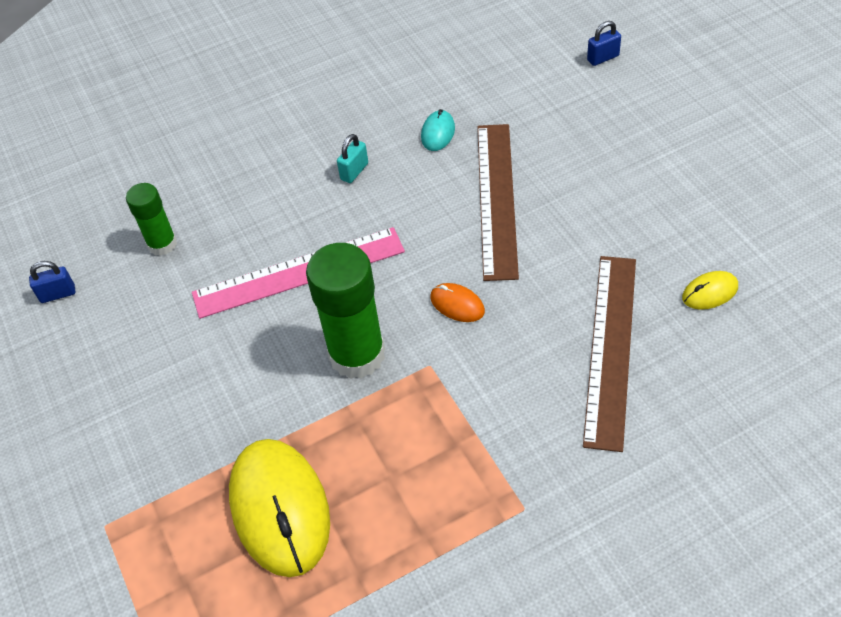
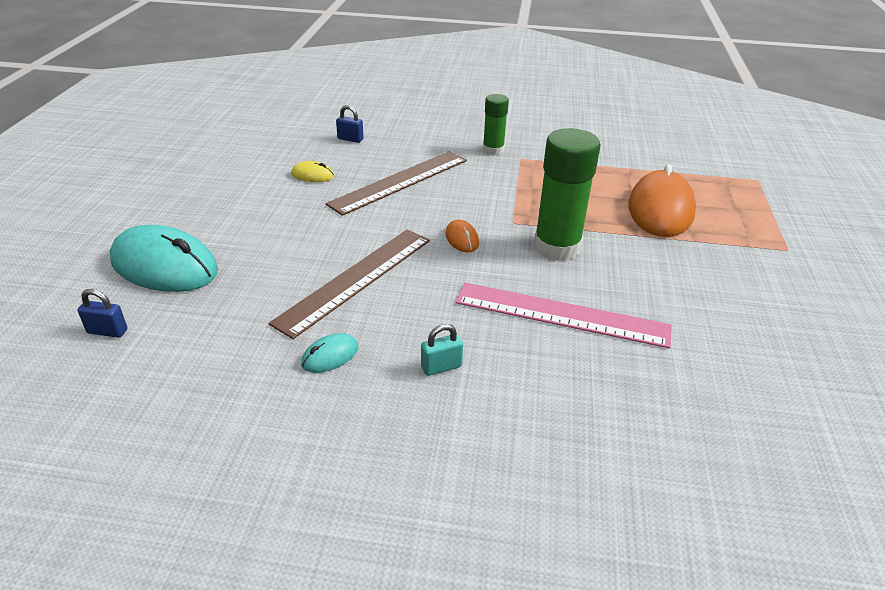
camera: 150 degrees left, 15 degrees down
blue padlock [29,261,75,303] -> blue padlock moved to [336,105,364,143]
green glue stick [126,183,177,256] -> green glue stick moved to [483,94,509,155]
yellow mouse [229,439,330,577] -> orange mouse [628,164,696,237]
none -> turquoise mouse [110,225,218,292]

